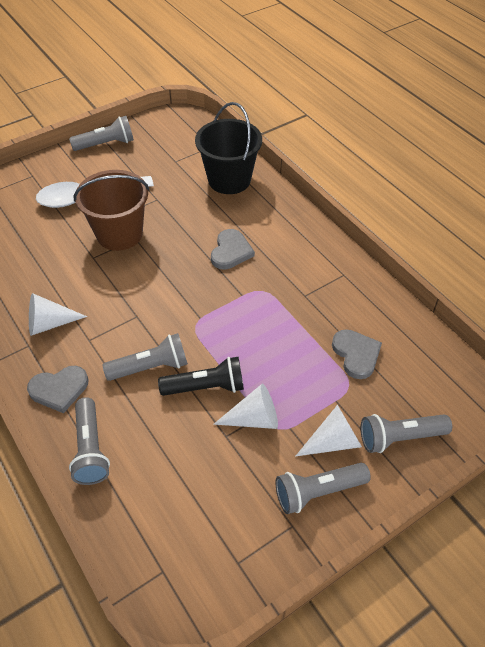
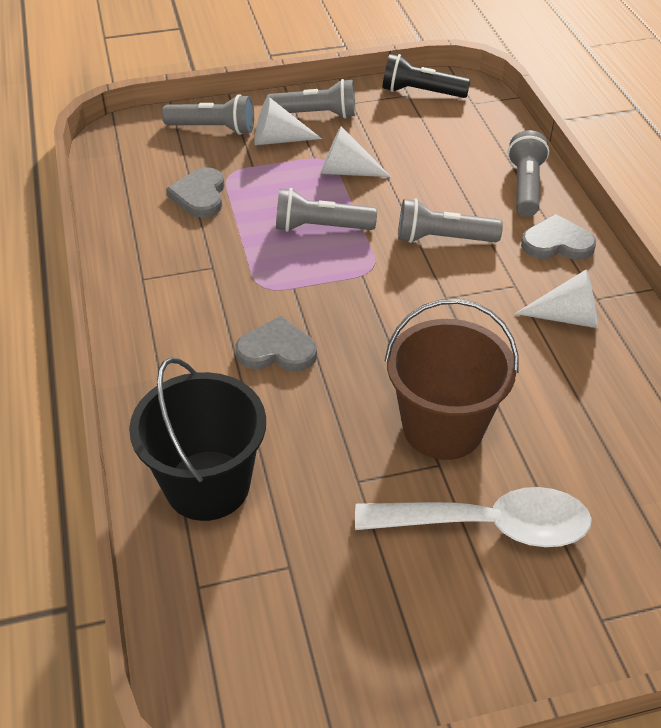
camera: 160 degrees left, 5 degrees down
grey flashlight [69,116,134,151] -> grey flashlight moved to [276,188,377,232]
black flashlight [158,357,244,396] -> black flashlight moved to [382,54,471,98]
grey heart [211,229,255,269] -> grey heart turned 60 degrees clockwise [236,316,317,372]

